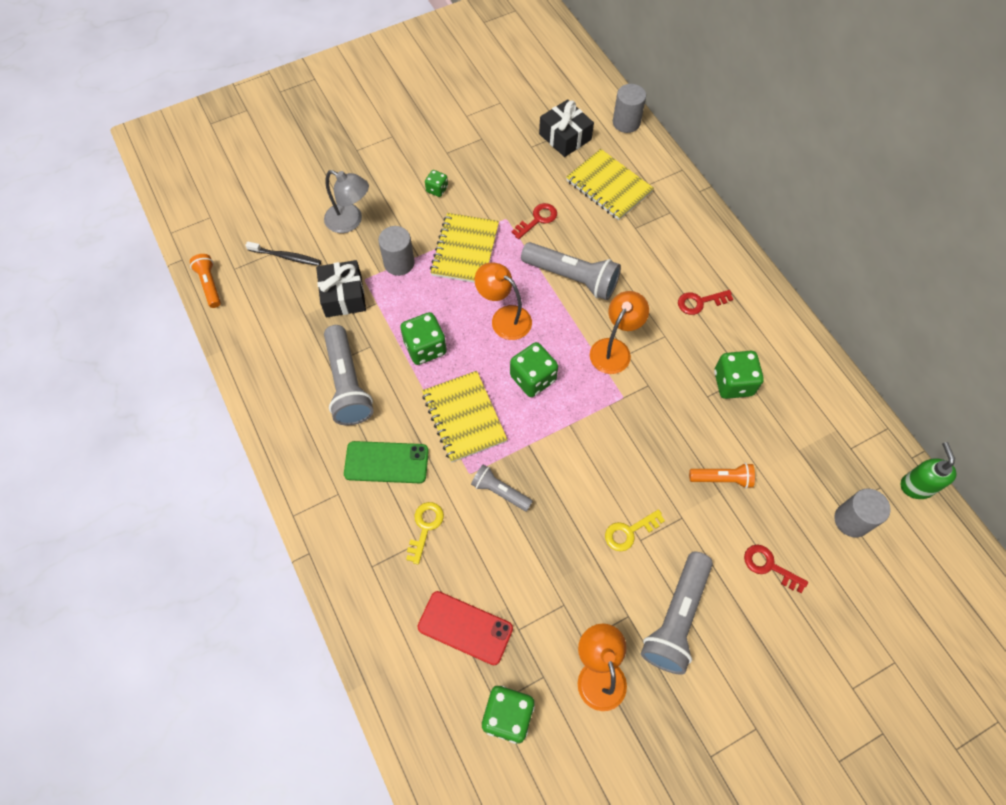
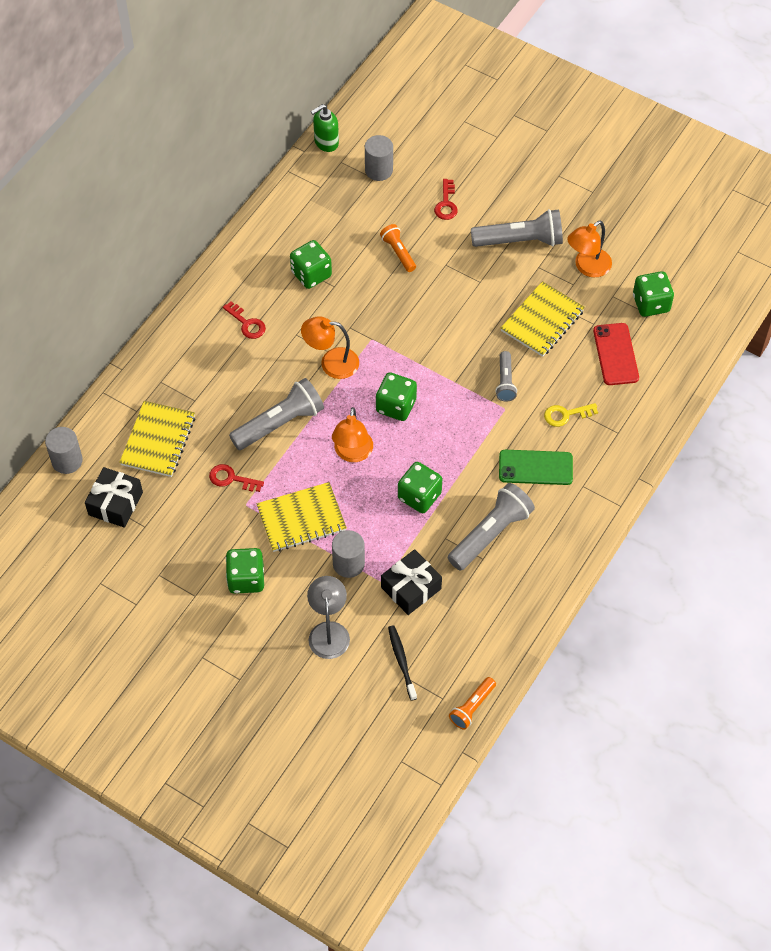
camera: 120 degrees left, 5 degrees down
green phone [344,441,429,483] -> green phone turned 60 degrees counterclockwise [499,450,573,485]
yellow notebook [422,371,508,462] -> yellow notebook moved to [501,281,585,357]
green dice [425,170,448,197] -> green dice [226,548,264,594], size x1.80
grey flashlight [521,242,621,300] -> grey flashlight turned 60 degrees clockwise [229,378,324,450]
yellow key [605,509,665,551] -> none

